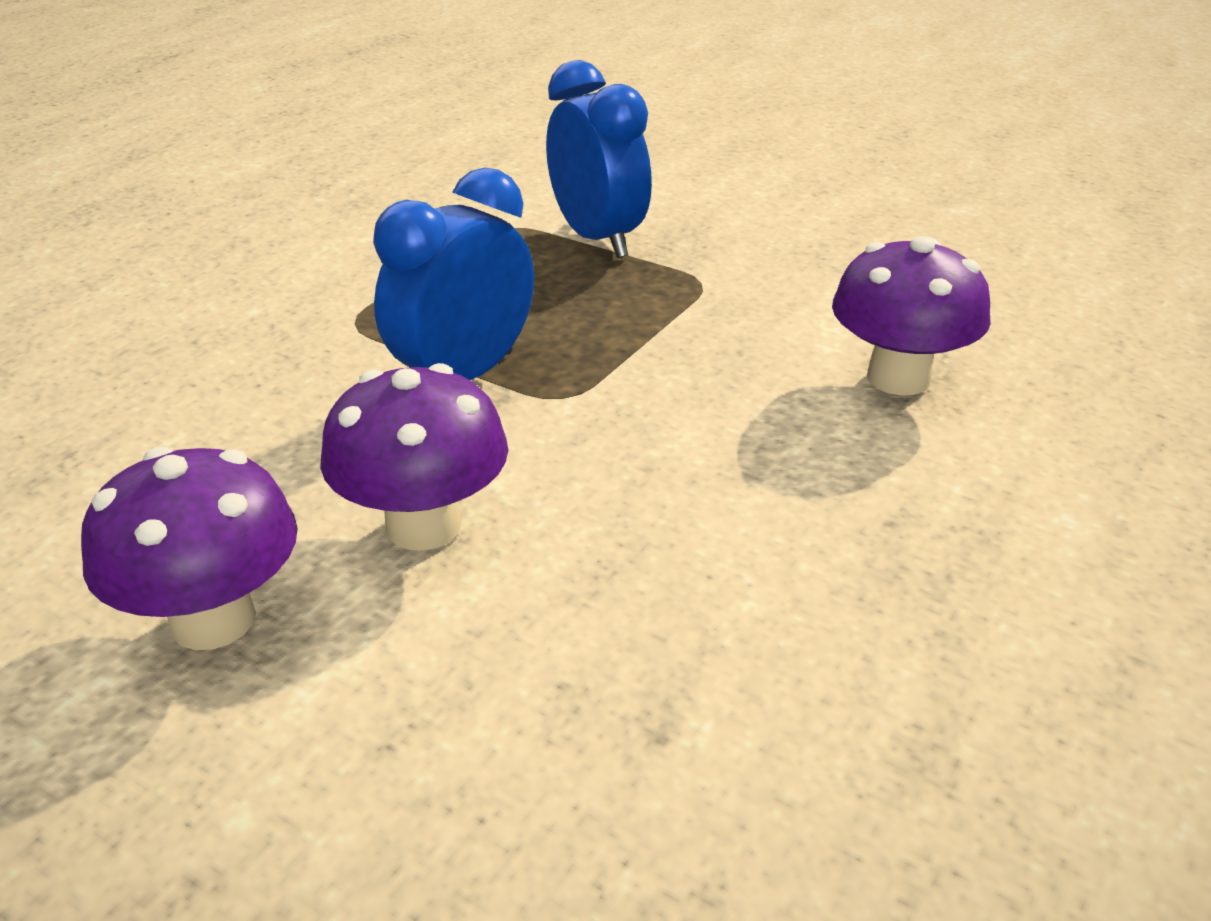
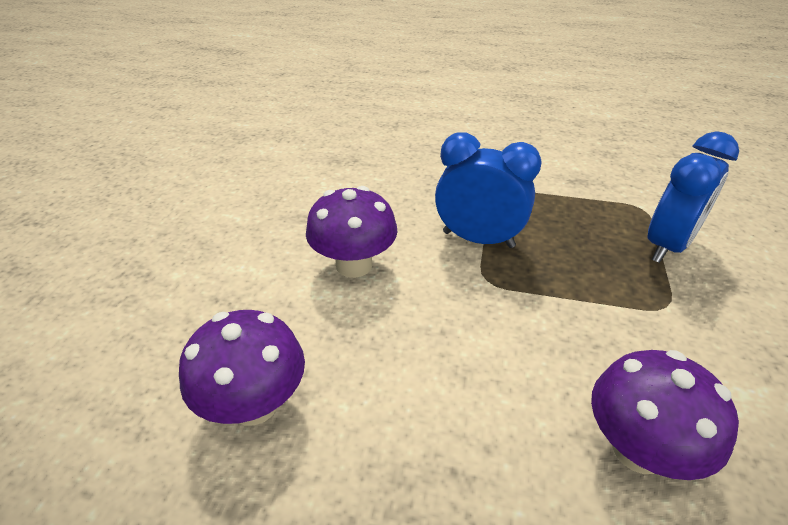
camera: 70 degrees right, 5 degrees up
purple mushroom [81,447,298,650] -> purple mushroom moved to [179,310,305,426]

